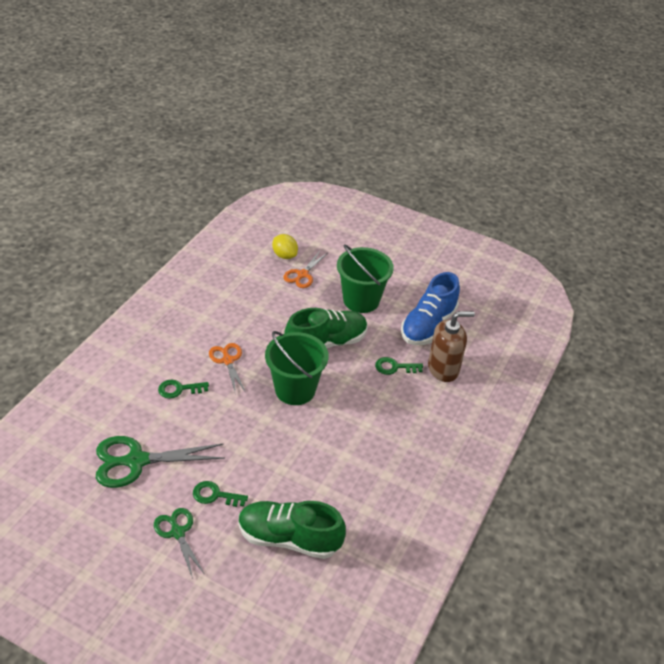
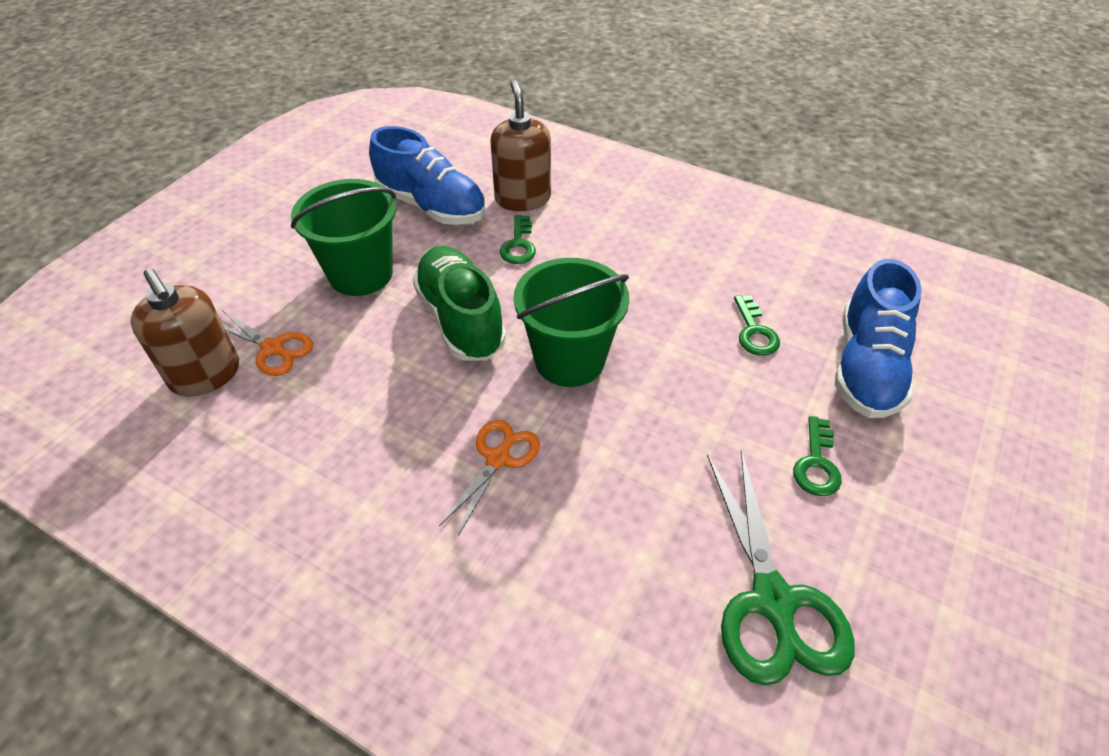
camera: 85 degrees left, 5 degrees up
green scissors [154,508,205,579] -> none
green key [158,380,209,399] -> green key moved to [734,295,780,356]
orange scissors [209,343,245,391] -> orange scissors turned 135 degrees clockwise [439,420,540,536]
green shoe [239,501,346,559] -> blue shoe [835,259,922,418]
yellow lemon [272,234,298,259] -> brown soap dispenser [130,268,239,397]

